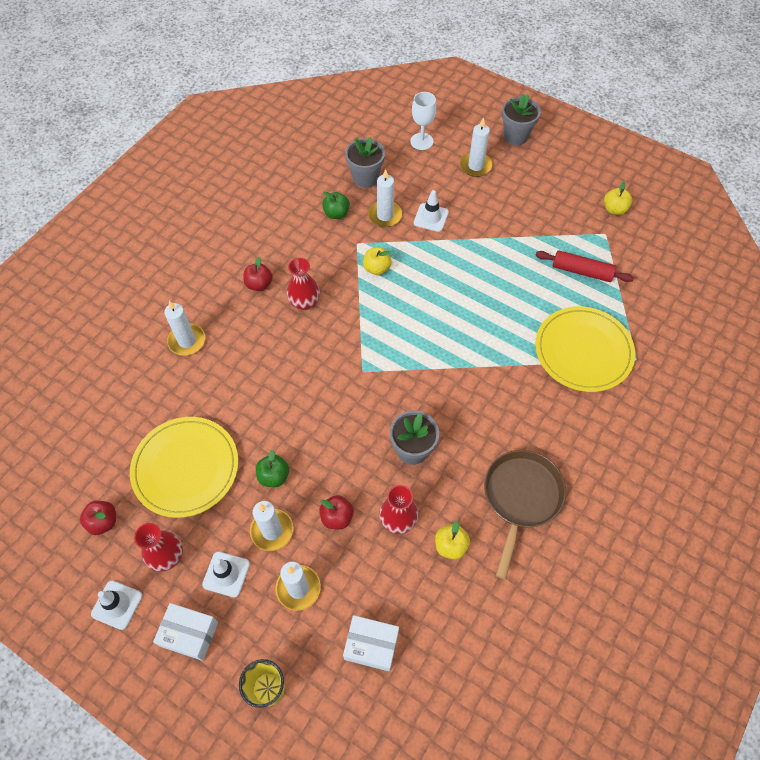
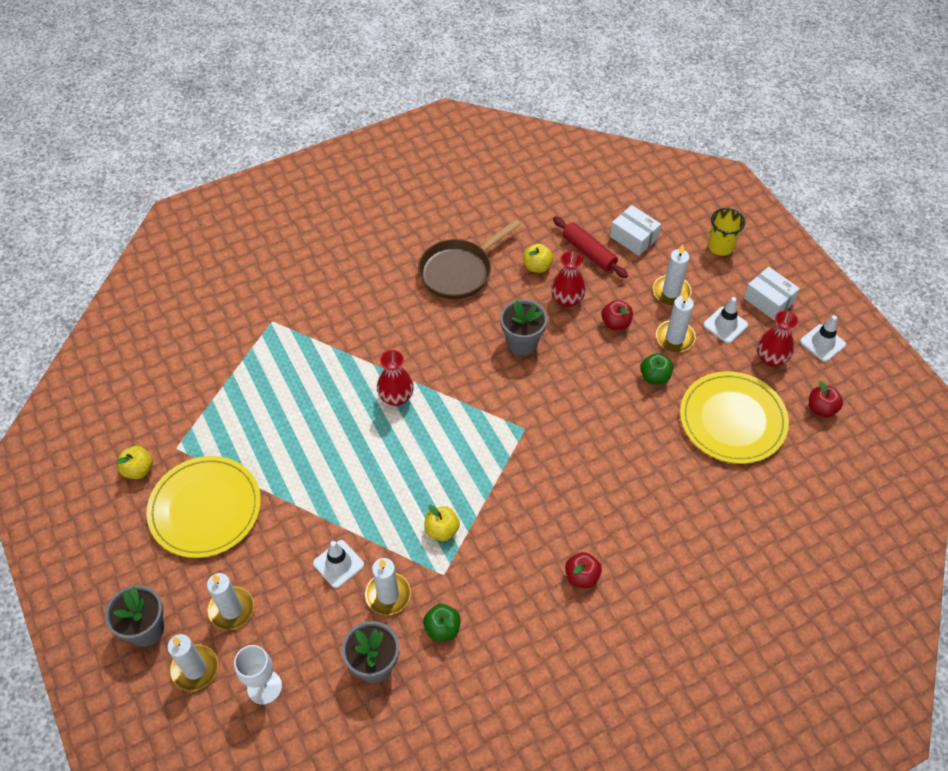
camera: 150 degrees left, 5 degrees down
white candle [164,301,205,356] -> white candle moved to [167,634,218,691]
red vase [286,258,320,310] -> red vase moved to [377,350,414,406]
red rolling pin [535,250,634,282] -> red rolling pin moved to [553,216,628,278]
yellow plate [535,306,635,392] -> yellow plate moved to [146,456,261,558]

